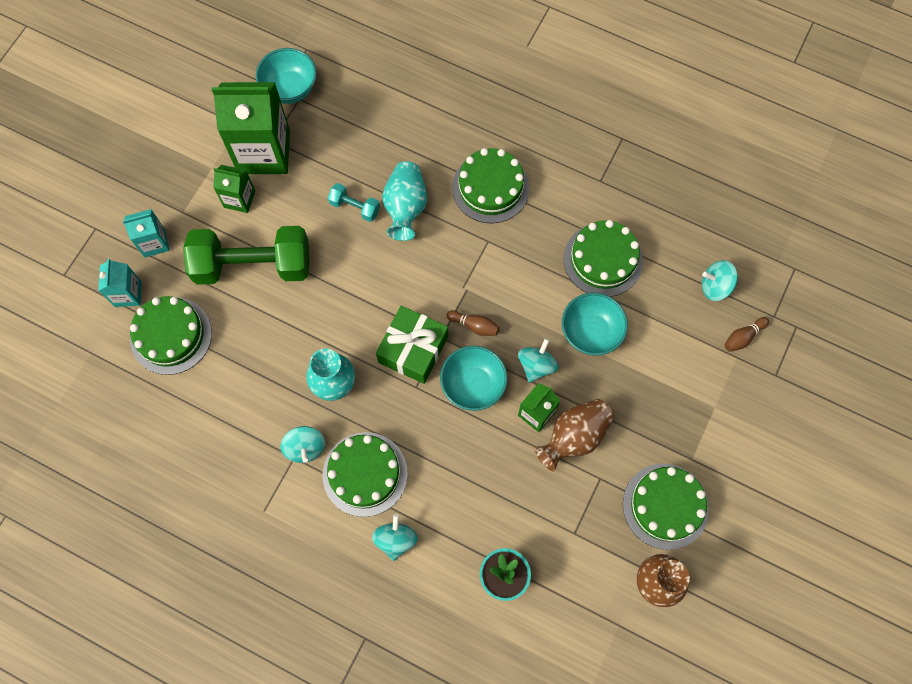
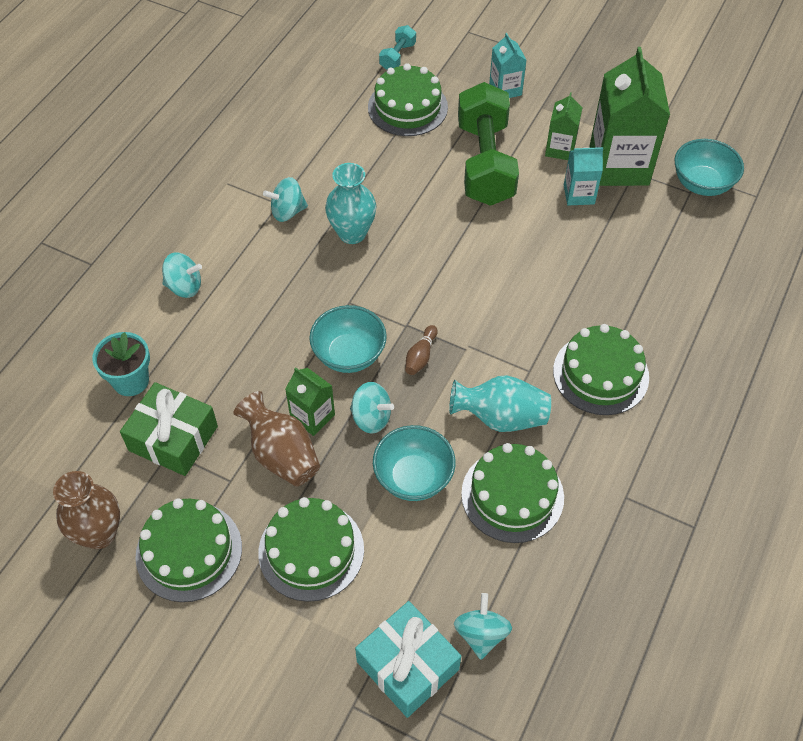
camera: 90 degrees right, 15 degrees down
turquoise carton [98,259,142,307] -> turquoise carton moved to [564,147,603,206]
green cake [322,432,408,517] -> green cake moved to [258,497,364,602]
turquoise dumbbell [328,183,380,222] -> turquoise dumbbell moved to [379,25,416,70]
green gift [376,306,448,384] -> green gift moved to [120,382,218,476]
turquoise vase [382,161,427,241] -> turquoise vase moved to [449,375,551,432]
brown bowling pin [724,317,769,352] -> turquoise gift [355,601,461,718]

